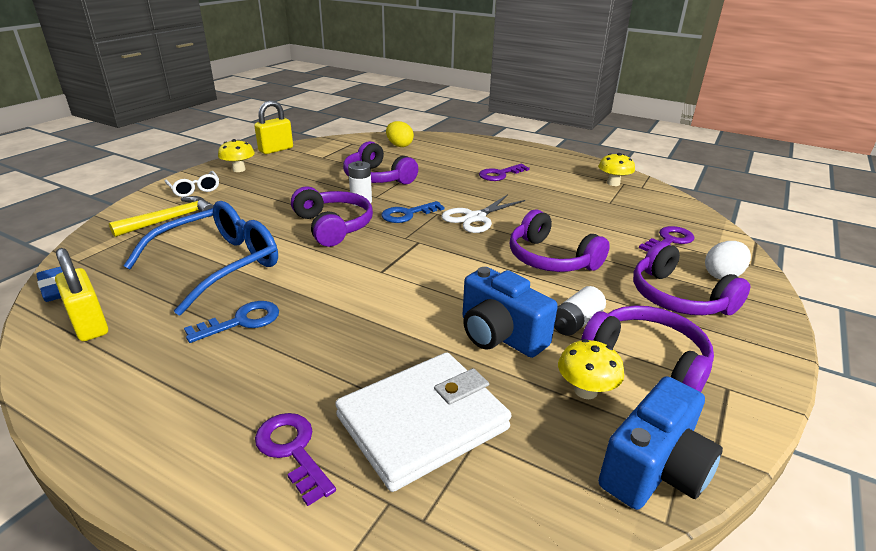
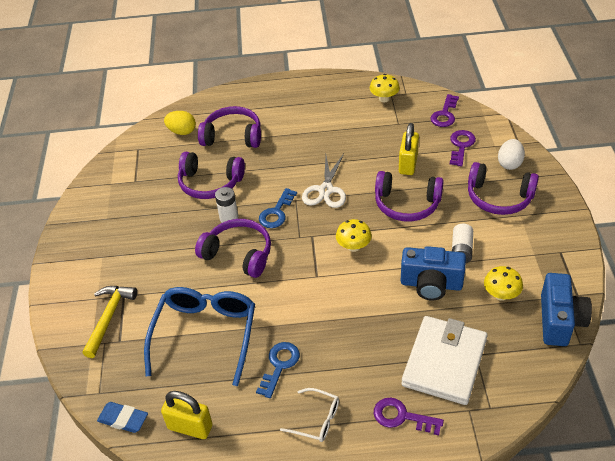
camera: 30 degrees left, 15 degrees up
white glasses [165,171,219,197] -> white glasses moved to [280,388,339,442]
yellow mushroom [218,139,255,172] -> yellow mushroom moved to [336,219,372,252]
yellow padlock [254,100,293,154] -> yellow padlock moved to [399,123,419,175]
purple key [479,164,530,181] -> purple key moved to [430,94,459,127]
purple headphones [581,305,714,392] -> purple headphones moved to [198,106,261,148]

